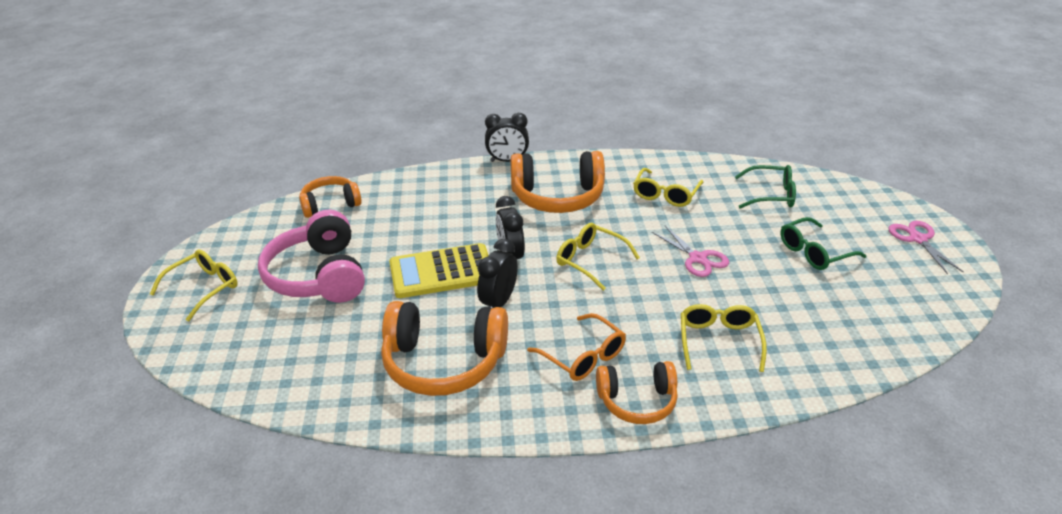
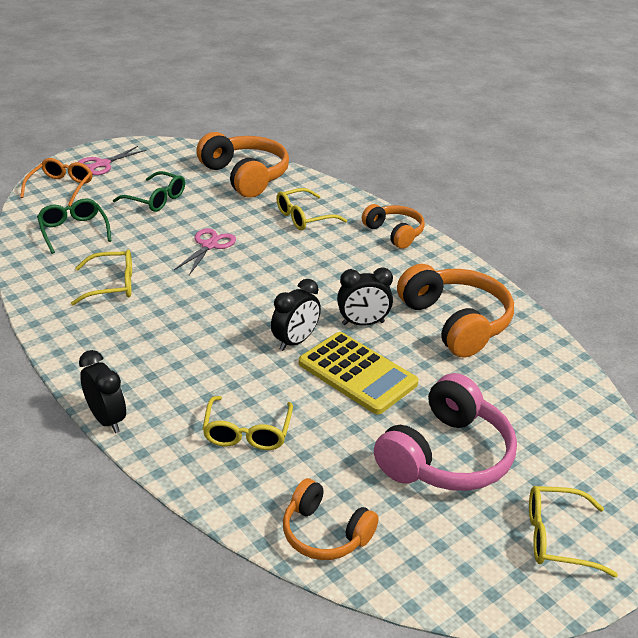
camera: 125 degrees left, 0 degrees up
orange headphones [510,151,605,213] -> orange headphones moved to [196,132,289,198]
orange glasses [527,313,626,381] -> orange glasses moved to [20,158,92,206]
yellow glasses [556,223,640,291] -> yellow glasses moved to [202,396,293,450]

